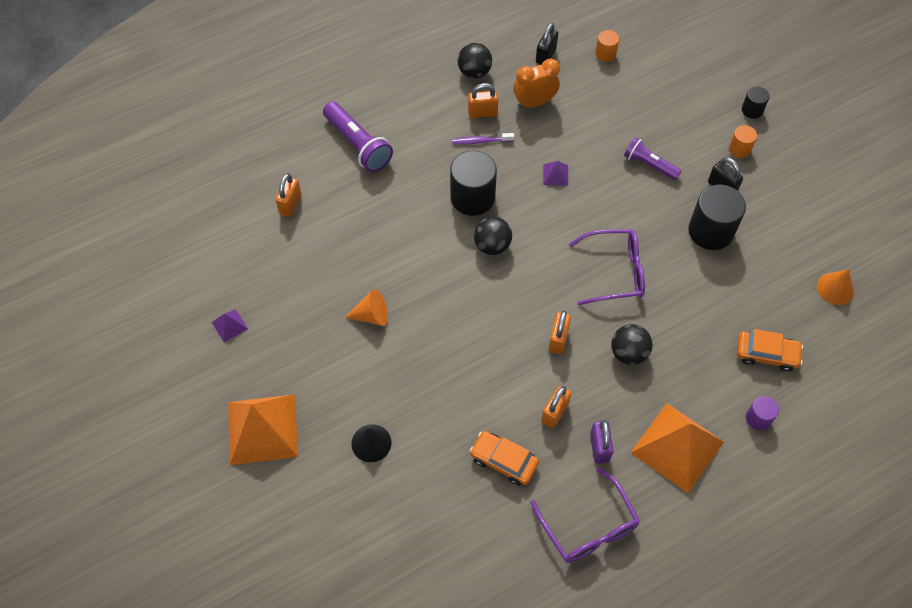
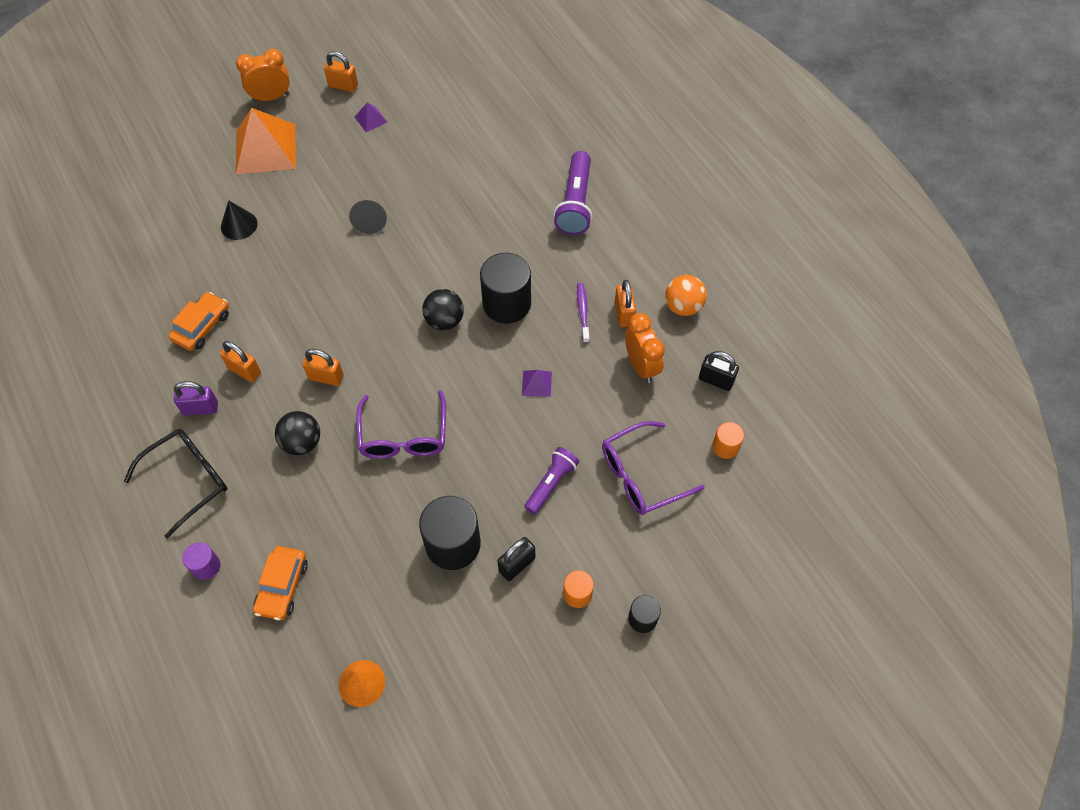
camera: 90 degrees right, 0 degrees up
orange padlock [276,173,301,217] -> orange padlock moved to [324,51,358,92]
purple flashlight [323,102,393,172] -> purple flashlight turned 45 degrees counterclockwise [554,151,592,235]
orange cone [345,289,388,326] -> black cone [349,200,387,234]
black ball [458,43,492,79] -> orange ball [665,275,707,316]
purple glasses [531,467,640,563] -> purple glasses moved to [602,421,705,515]
orange pyramid [630,403,724,493] -> black glasses [124,429,227,539]
none -> orange clock [236,49,290,102]

